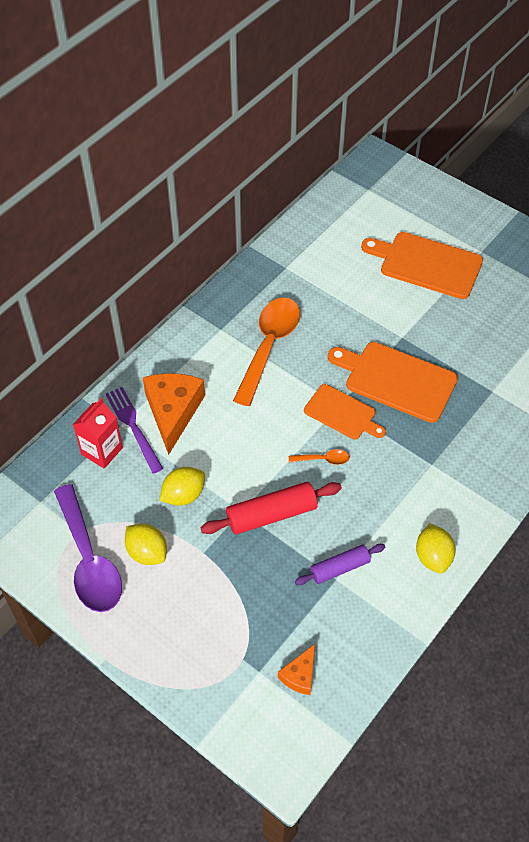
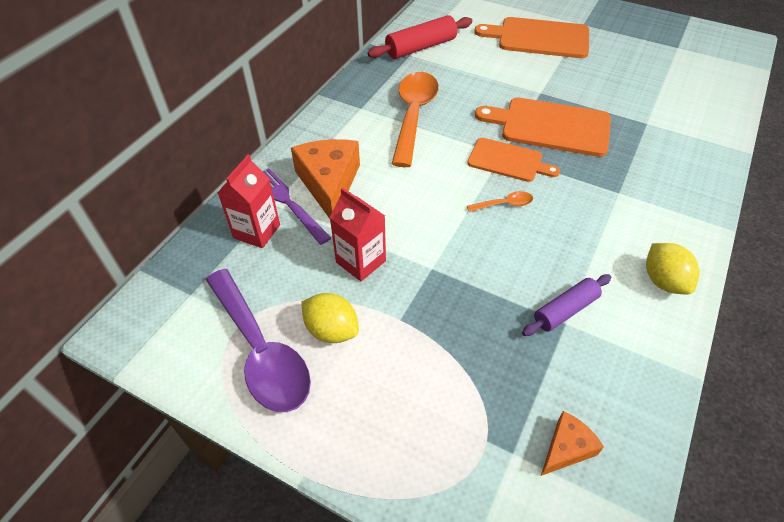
camera: 10 degrees left, 5 degrees down
yellow lemon [159,467,205,506] -> red carton [329,187,386,281]
red rolling pin [201,482,342,535] -> red rolling pin moved to [367,15,472,59]
orange cheese [278,644,315,695] -> orange cheese turned 150 degrees counterclockwise [541,411,604,476]

